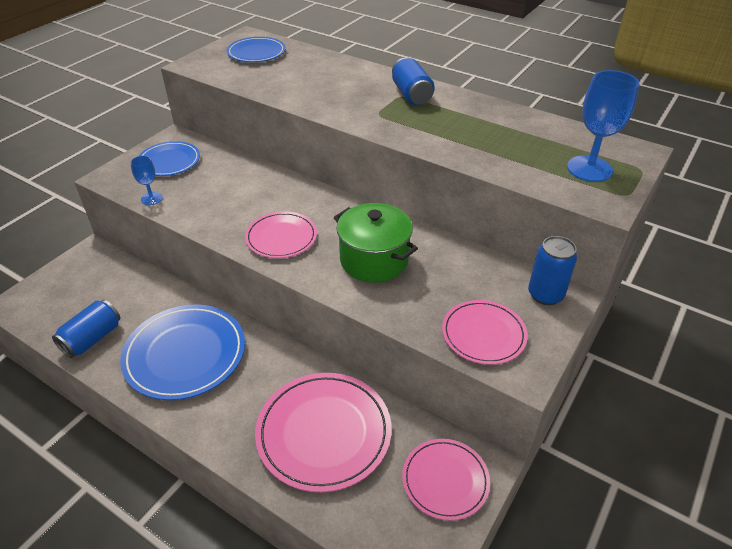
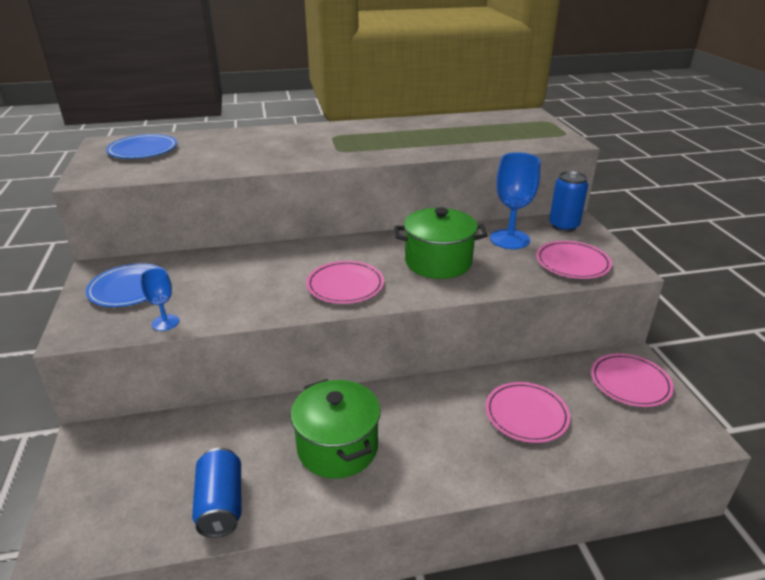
camera: 45 degrees left, 10 degrees down
blue plate [120,304,245,400] -> green pot [290,379,381,479]
pink plate [255,373,392,492] -> pink plate [485,382,570,443], size x0.61
blue can [392,57,435,105] -> none
blue goblet [567,70,640,182] -> blue goblet moved to [490,152,540,249]

